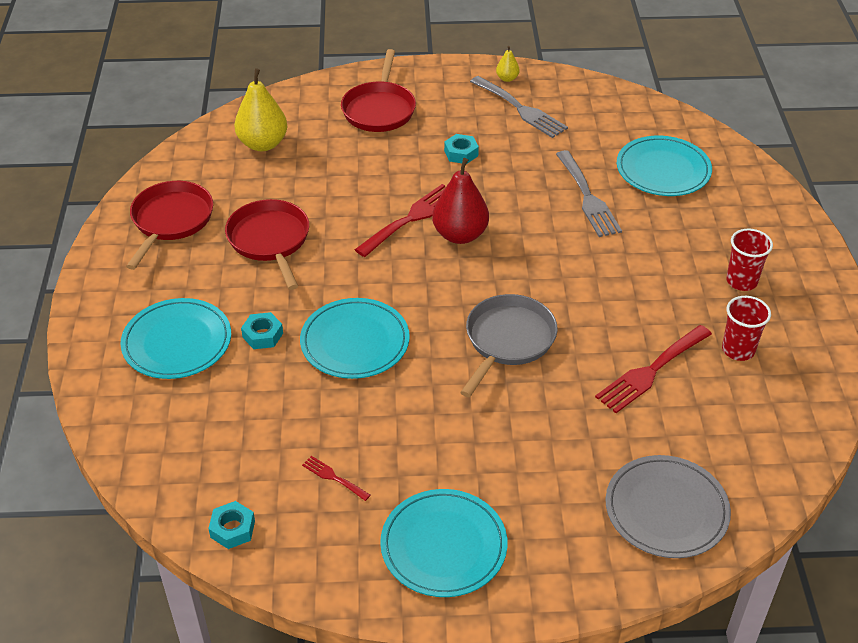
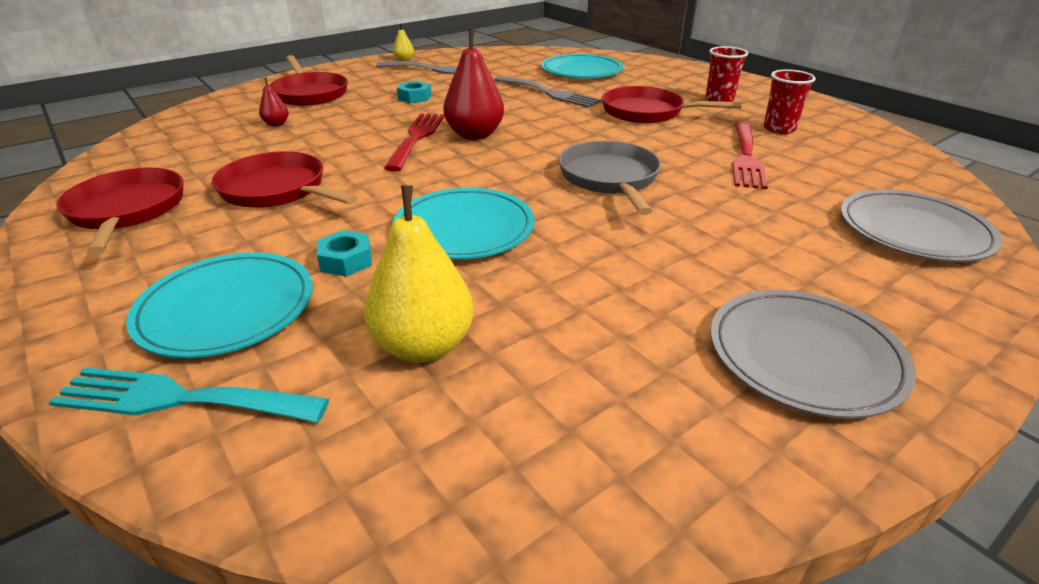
camera: 35 degrees left, 10 degrees down
turquoise nut [208,501,255,549] -> none
yellow pear [234,68,287,151] -> yellow pear moved to [364,185,474,363]
red fork [302,456,371,501] -> none
turquoise plate [380,489,508,597] -> grey plate [710,290,916,419]
none -> turquoise fork [49,367,329,423]
none -> red pear [259,78,289,126]
none -> red pan [602,86,742,123]

